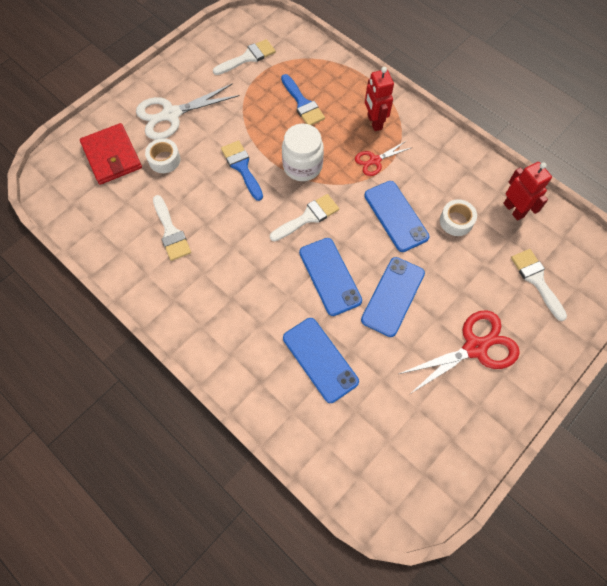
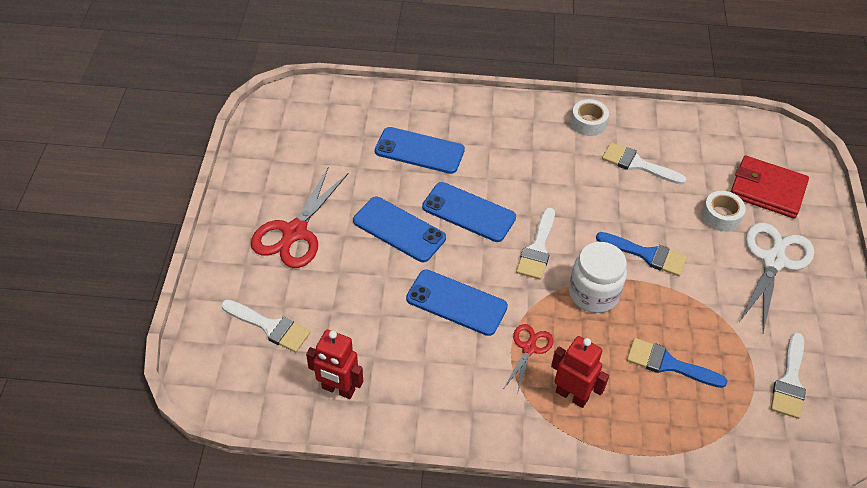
camera: 140 degrees right, 15 degrees down
blue phone [361,257,425,337] -> blue phone turned 45 degrees counterclockwise [353,197,446,262]
white tape [440,199,477,236] -> white tape moved to [571,99,609,136]

